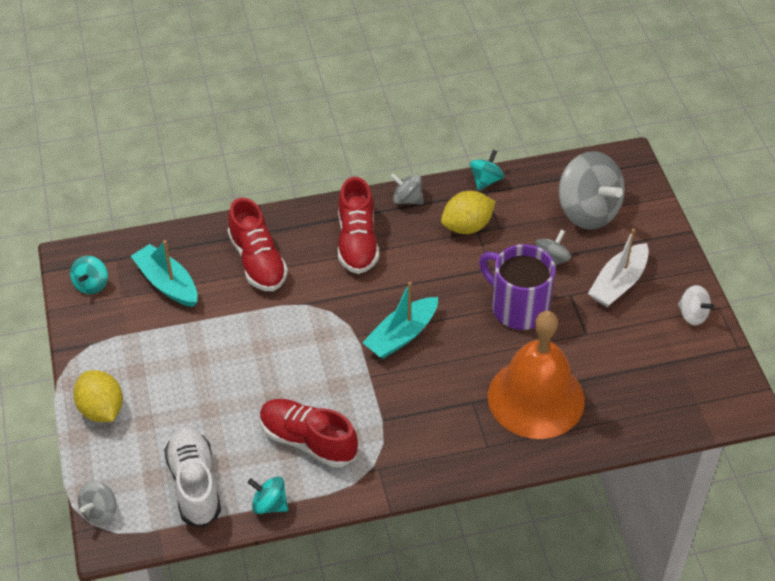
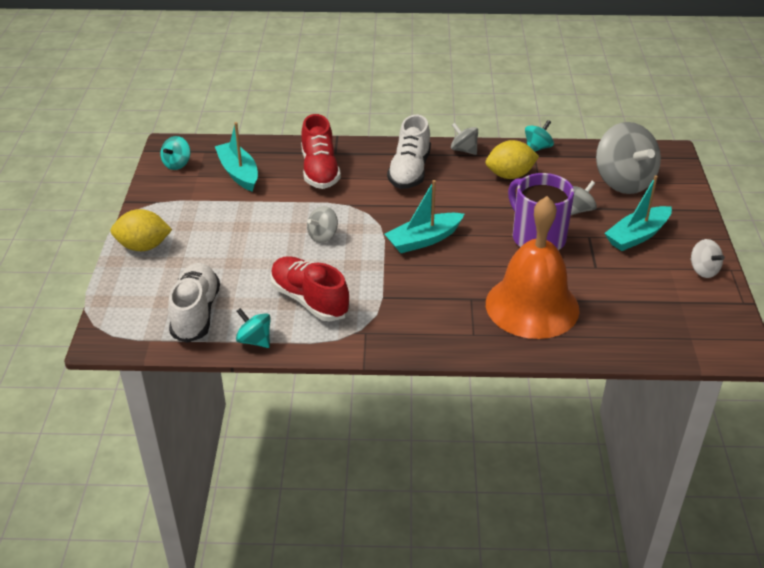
camera: 15 degrees right, 10 degrees down
yellow lemon [73,370,123,422] -> yellow lemon turned 75 degrees counterclockwise [111,209,172,251]
grey spinning top [78,481,116,525] -> grey spinning top moved to [307,206,338,243]
red shoe [338,177,379,274] -> white shoe [387,115,431,189]
white boat [588,229,649,307] -> turquoise boat [604,175,672,251]

